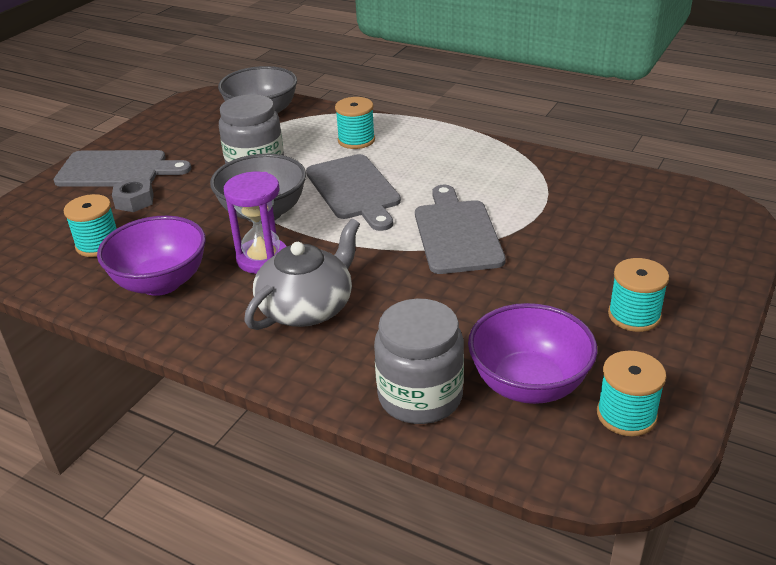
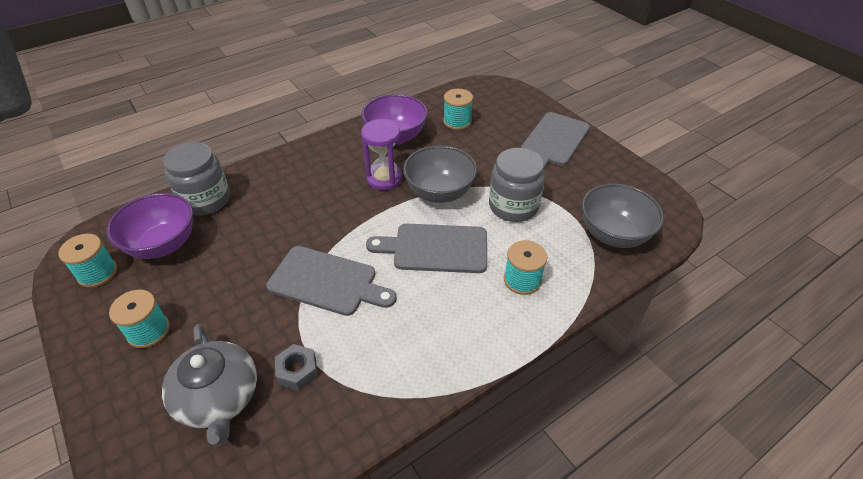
camera: 115 degrees right, 10 degrees up
grey nut [112,177,154,212] -> grey nut moved to [275,344,318,391]
grey teapot [244,219,360,330] -> grey teapot moved to [162,324,257,445]

